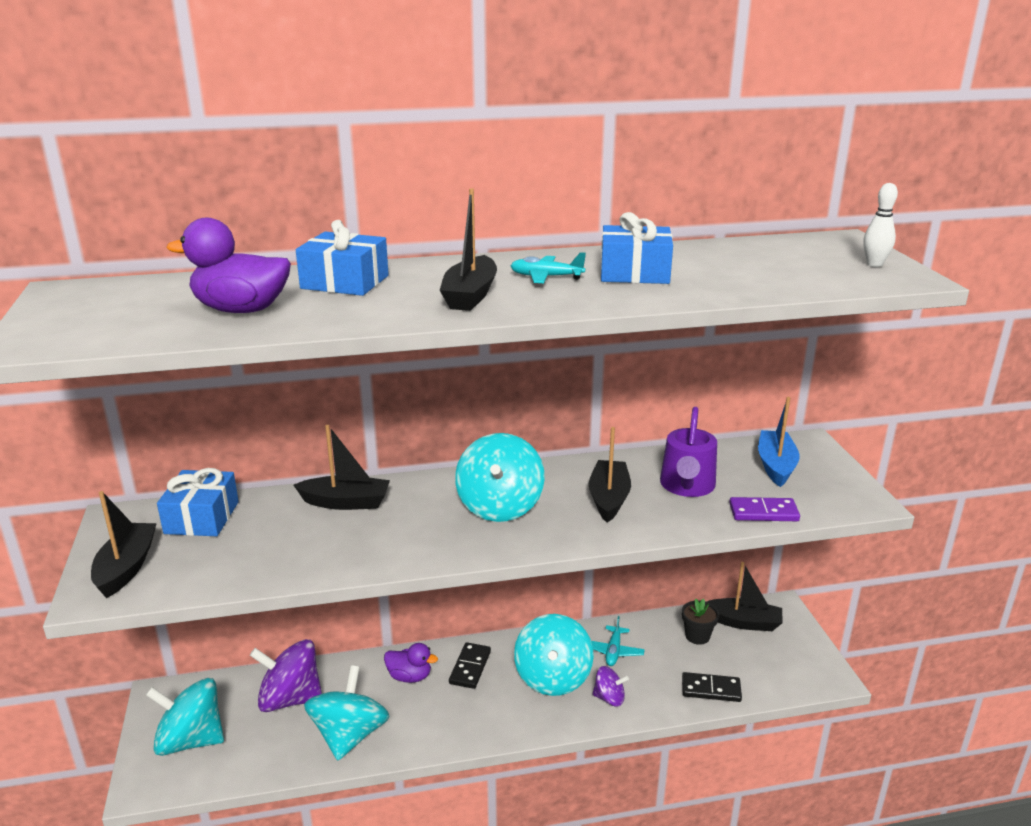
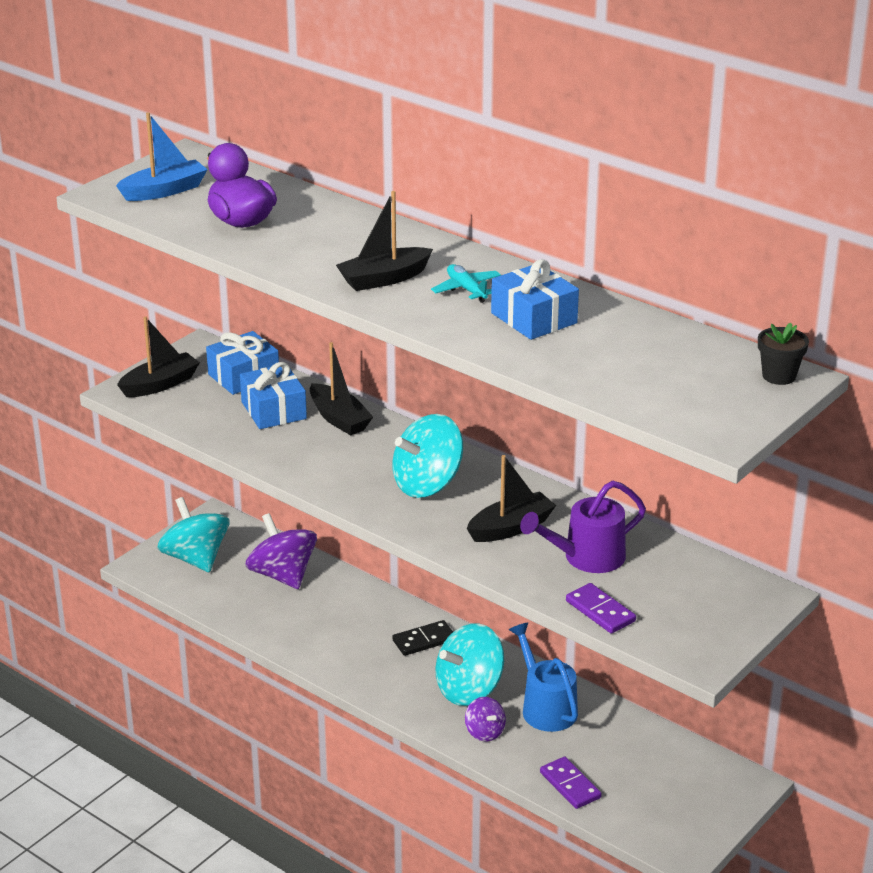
camera: 50 degrees right, 5 degrees up
blue gift [296,220,389,296] -> blue gift moved to [240,362,307,429]
turquoise spinning top [304,665,390,760] -> none
purple duck [384,643,438,683] -> none
turquoise plane [591,616,645,666] -> blue watering can [509,622,578,732]
black flower pot [682,598,719,645] -> black flower pot moved to [758,323,809,385]
black domino [682,672,742,702] -> purple domino [540,757,602,809]
black boat [706,562,783,631] -> none
blue boat [758,397,799,487] -> blue boat moved to [116,112,208,201]
white bowling pin [863,183,898,267] -> none

